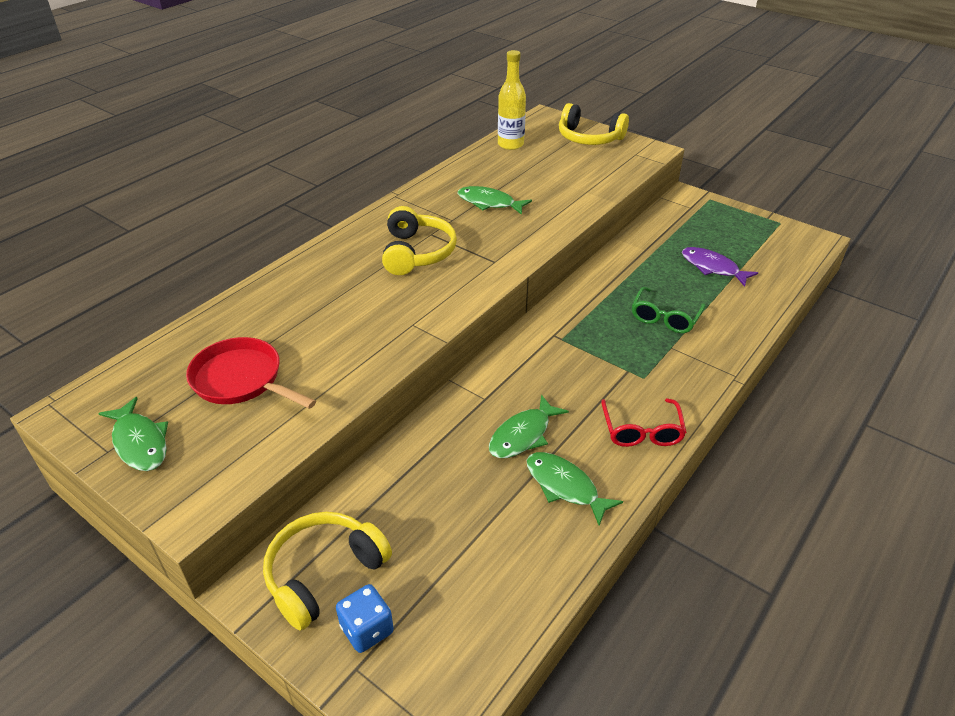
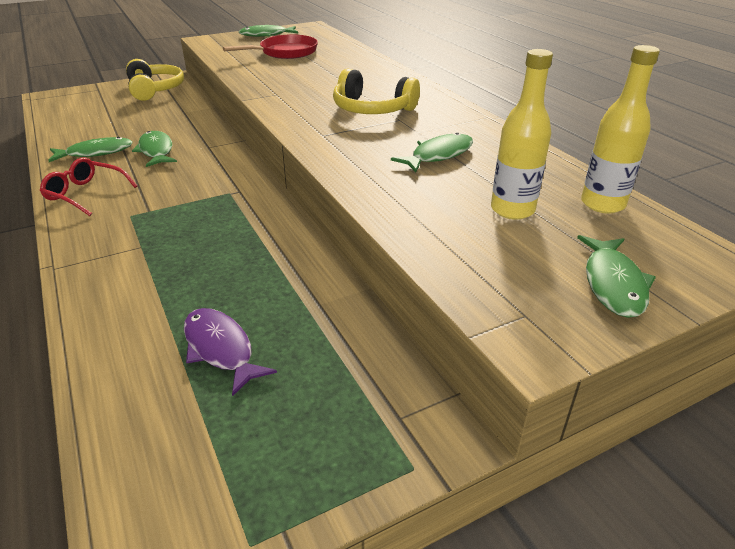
camera: 115 degrees right, 5 degrees down
blue dice [336,584,394,653] -> none
yellow headphones [559,103,629,145] -> green fish [577,235,656,318]
green glasses [632,287,706,333] -> none
purple fish [682,247,758,287] -> purple fish turned 105 degrees counterclockwise [184,308,277,397]
none -> yellow bottle [491,49,553,220]

